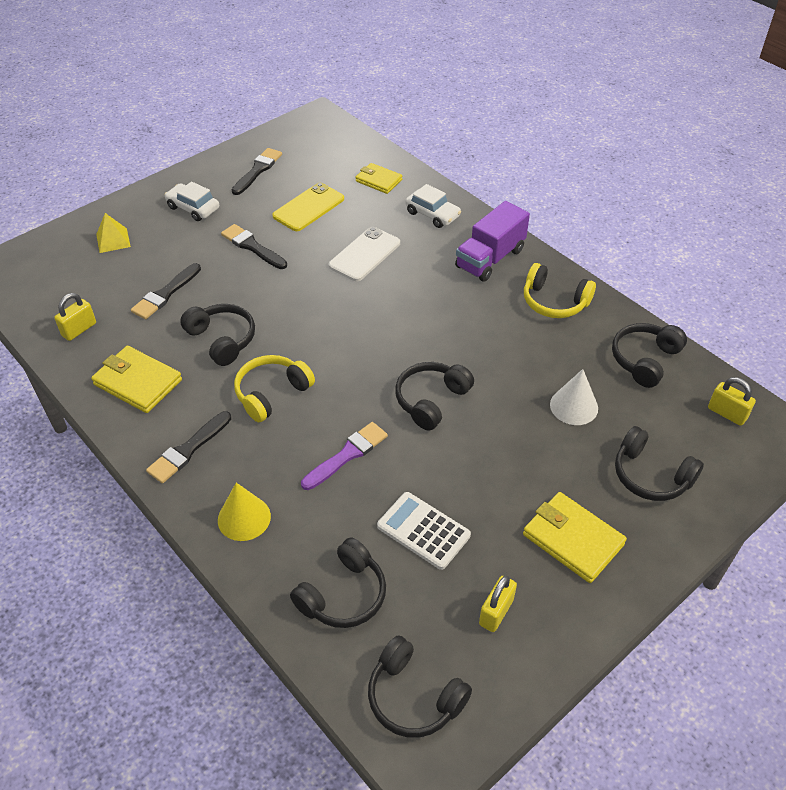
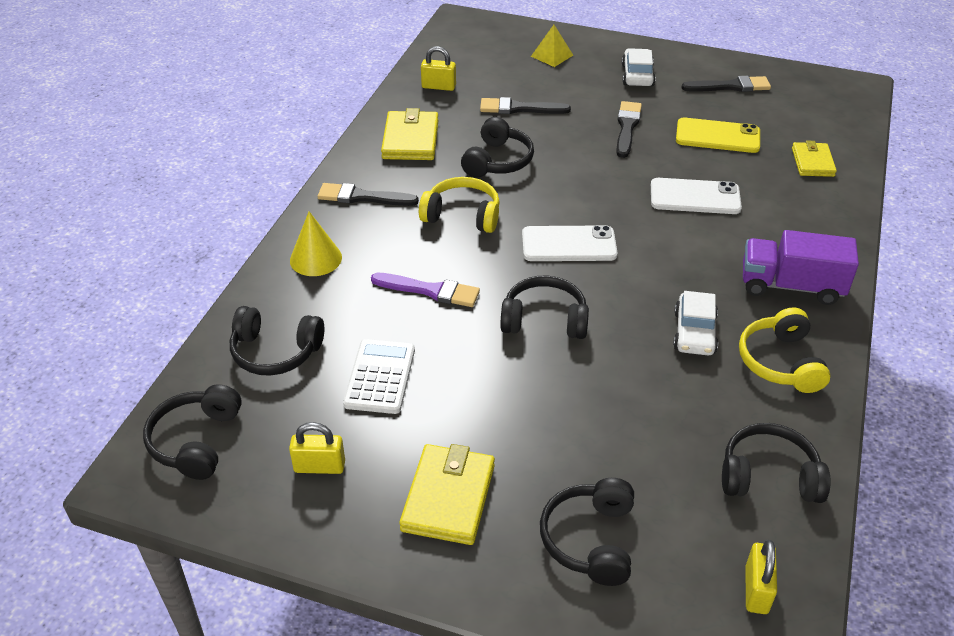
camera: 60 degrees right, 5 degrees down
white car [405,184,461,228] -> white car moved to [673,291,718,356]
white cone [550,369,598,425] -> none
none -> white phone [522,225,618,261]

